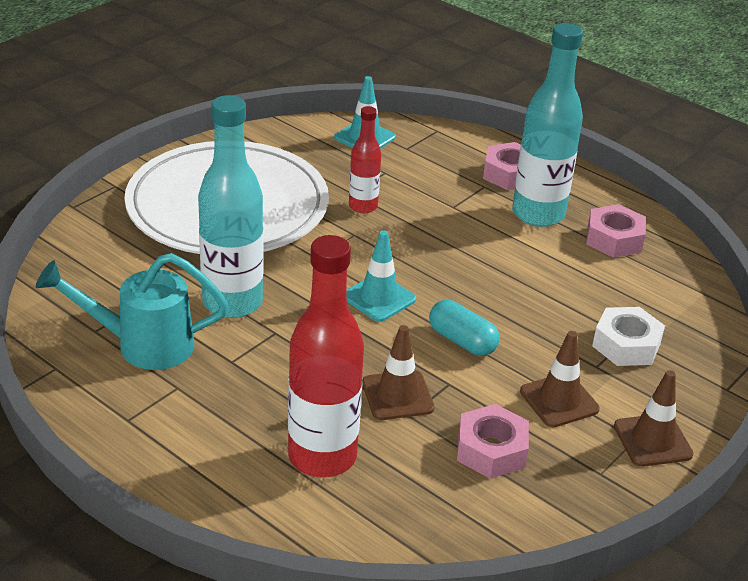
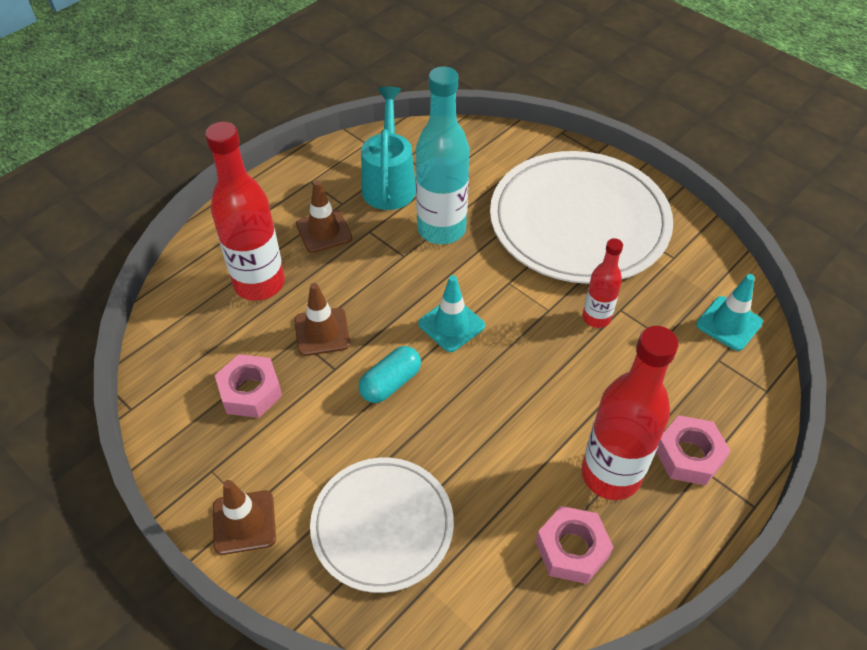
camera: 95 degrees right, 15 degrees up
turquoise bottle [512,23,583,227] -> red bottle [581,326,679,500]
brown traffic cone [520,331,600,427] -> brown traffic cone moved to [296,180,352,253]
white nut [592,307,665,366] -> white plate [310,458,454,593]

